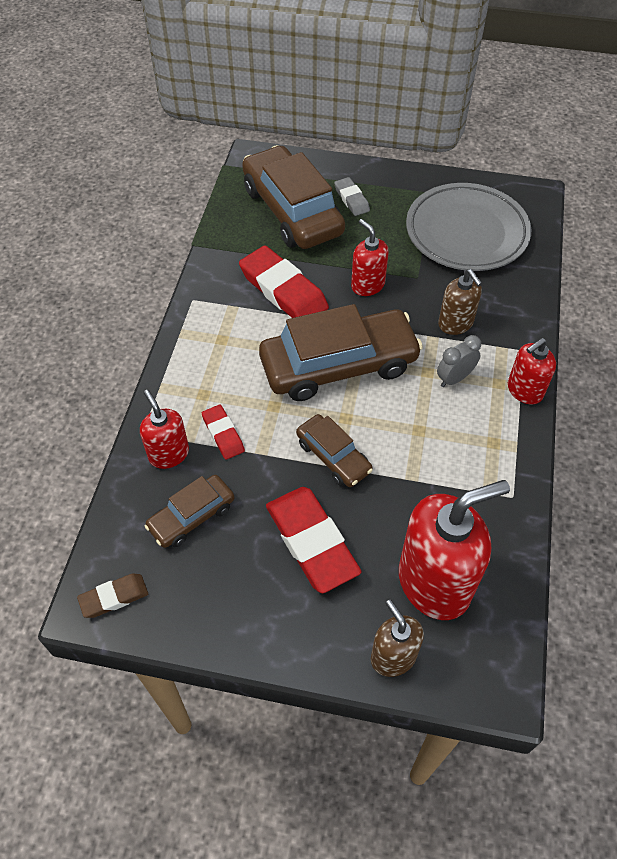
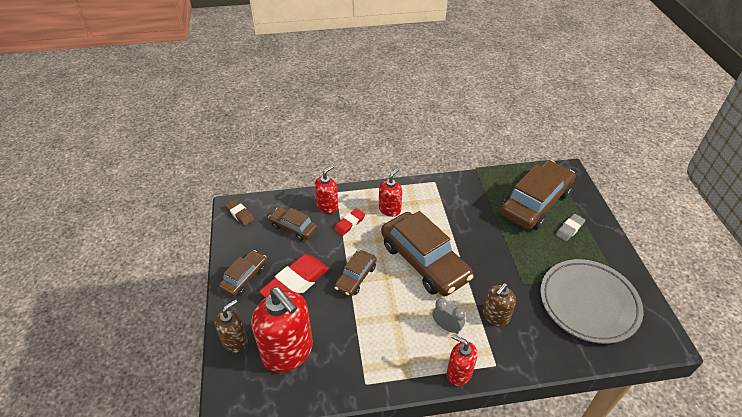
camera: 70 degrees right, 10 degrees down
red eraser [239,246,329,318] -> none
red soap dispenser [351,219,389,296] -> red soap dispenser moved to [379,168,402,217]
none -> brown car [219,250,267,297]

